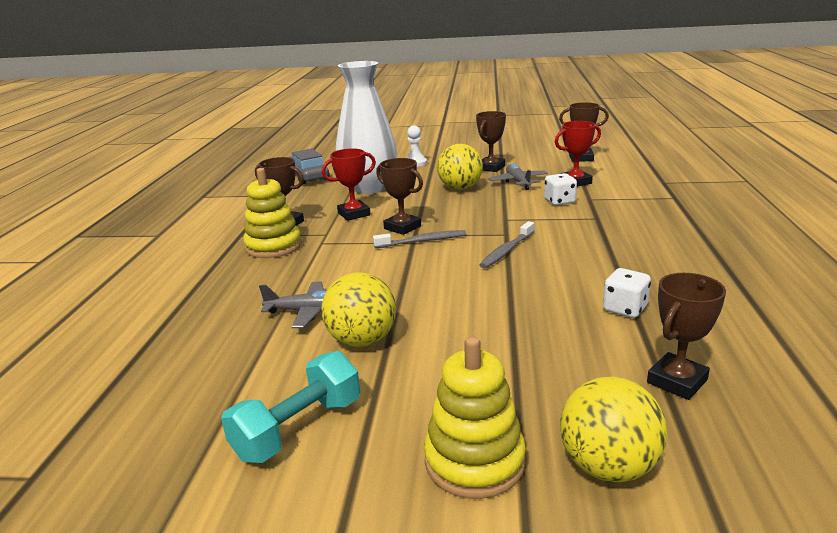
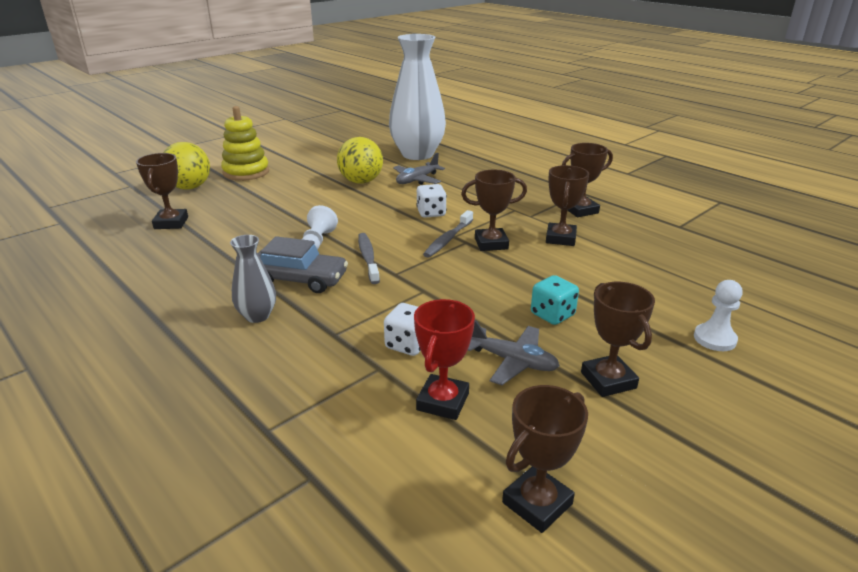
camera: 130 degrees right, 5 degrees up
turquoise dumbbell [221,351,360,463] -> none
yellow stacking toy [243,168,302,258] -> none
grey car [289,149,329,184] -> grey car moved to [258,236,348,293]
red trophy [322,148,376,221] -> brown trophy [546,165,589,246]
white vase [336,61,397,194] -> white vase moved to [389,34,446,160]
yellow ball [437,144,483,190] -> turquoise dice [531,275,579,325]
white dice [603,268,651,318] -> white dice moved to [416,184,447,218]
none -> grey vase [230,235,276,323]
none -> white pawn [302,205,338,250]

